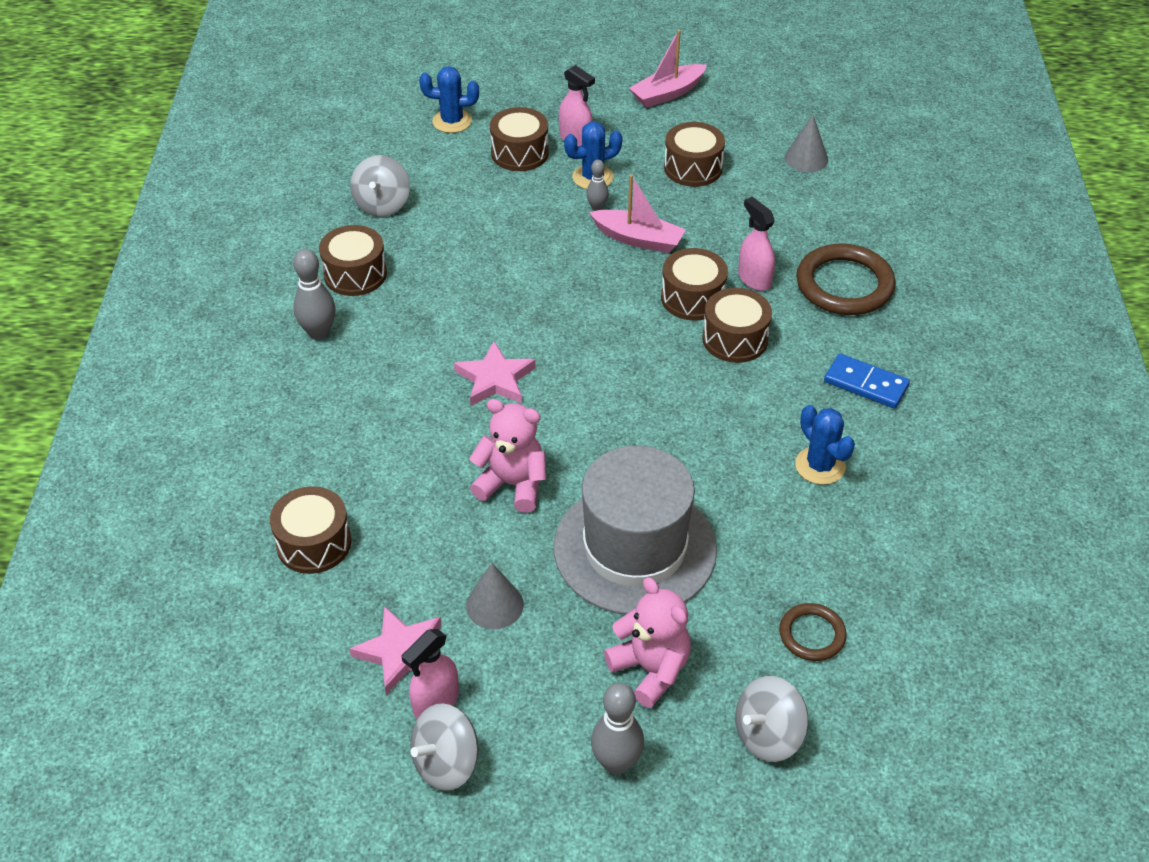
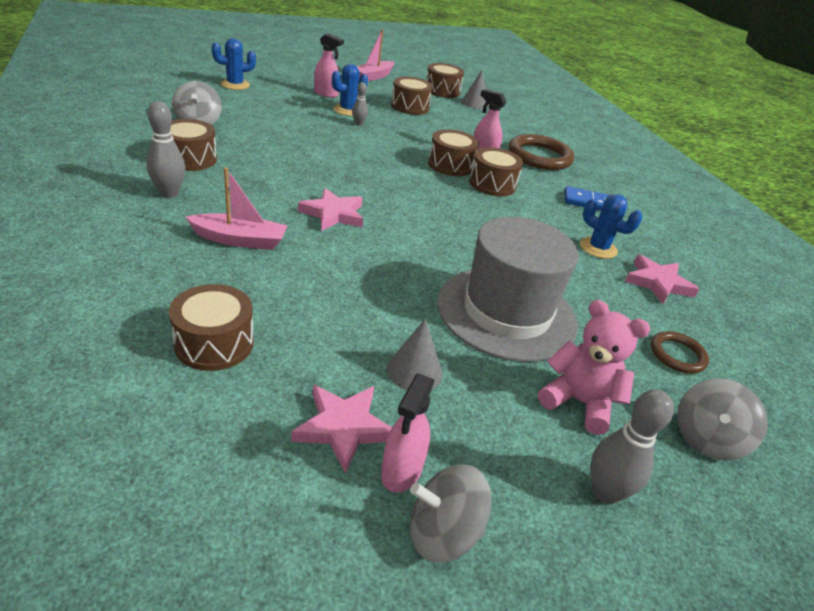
camera: 25 degrees left, 10 degrees down
grey spinning top [410,703,479,791] -> grey spinning top turned 60 degrees clockwise [410,464,492,562]
pink teddy bear [469,399,547,513] -> none
brown drum [490,107,549,171] -> brown drum moved to [426,63,464,98]
pink boat [589,174,686,253] -> pink boat moved to [185,168,288,250]
none -> pink star [625,254,699,304]

